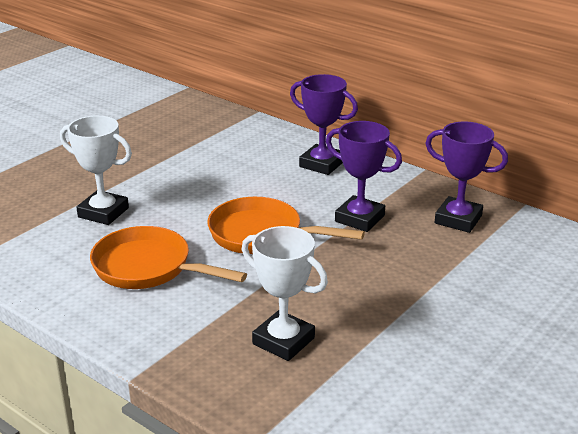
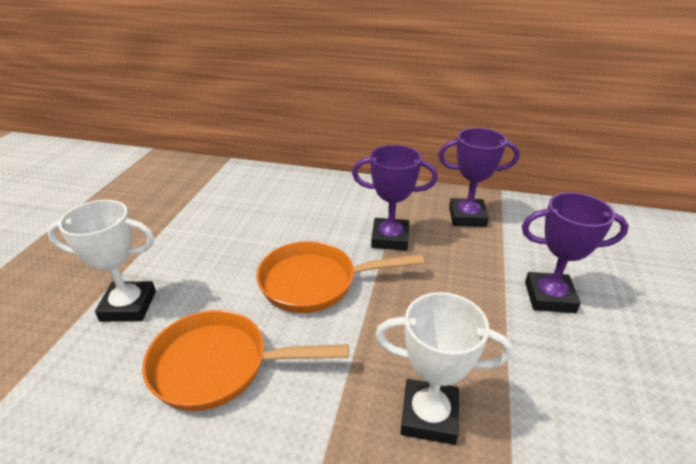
camera: 25 degrees left, 5 degrees up
purple trophy [290,74,358,175] -> purple trophy moved to [522,192,629,313]

